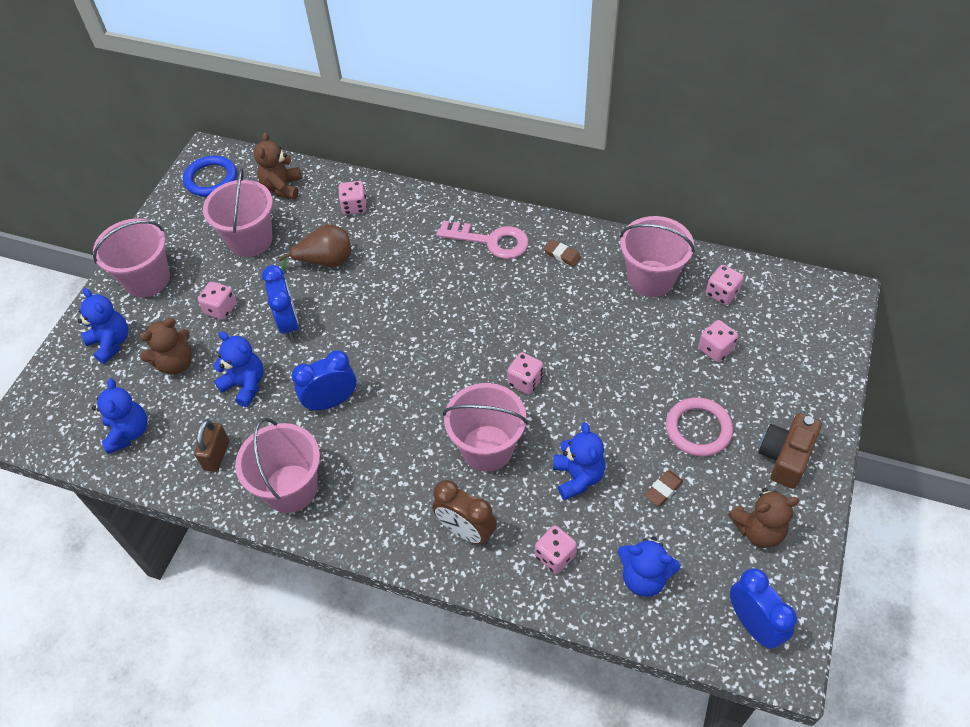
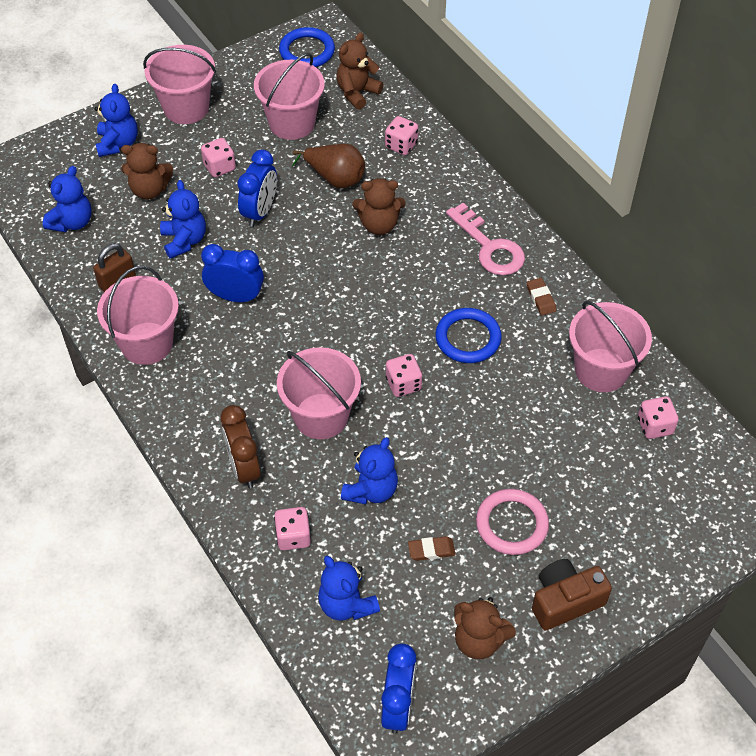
camera: 35 degrees right, 0 degrees up
pink dice [698,320,738,362] -> none
none -> brown teddy bear [353,178,405,235]
none -> blue ring [435,308,502,363]

